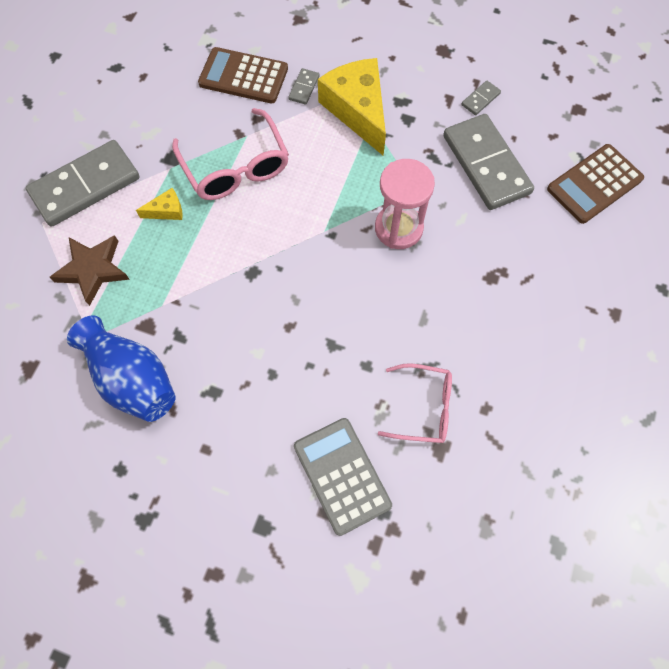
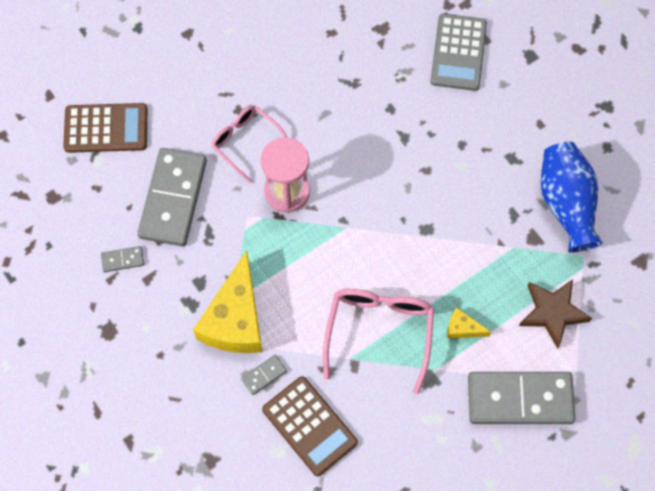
camera: 145 degrees left, 0 degrees up
pink glasses [378,363,452,443] -> pink glasses moved to [212,105,288,183]

